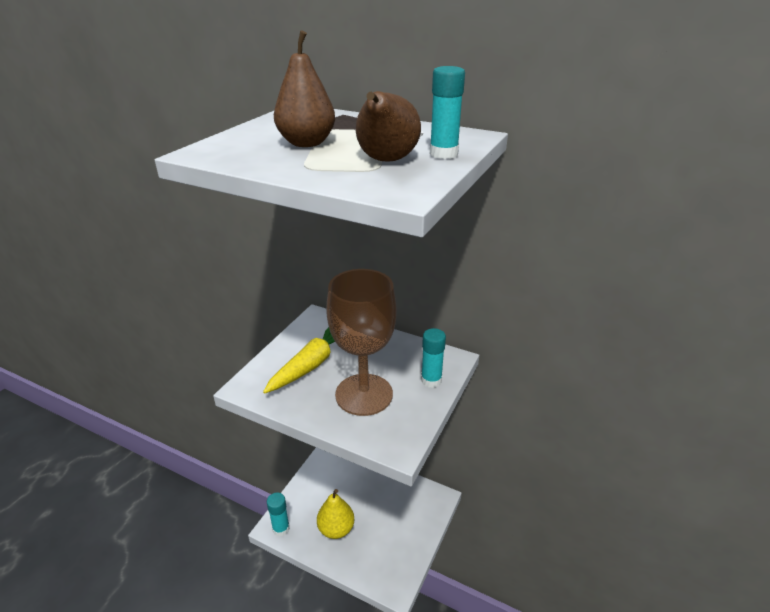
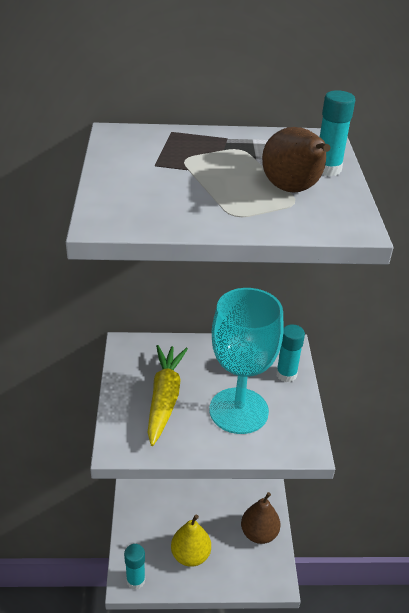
camera: 30 degrees left, 5 degrees up
brown pear [274,30,335,147] -> brown pear moved to [241,492,281,544]
brown goblet [326,269,396,416] -> turquoise goblet [209,288,284,434]

